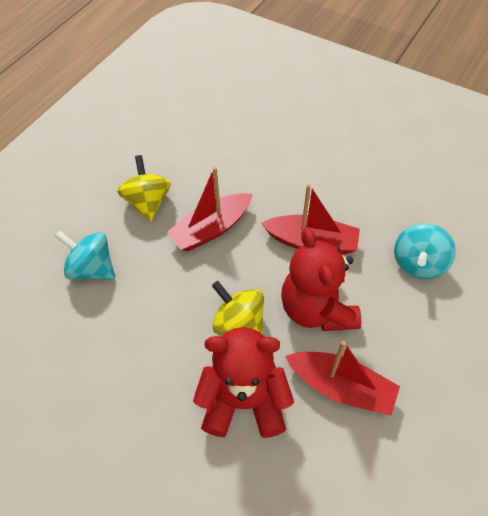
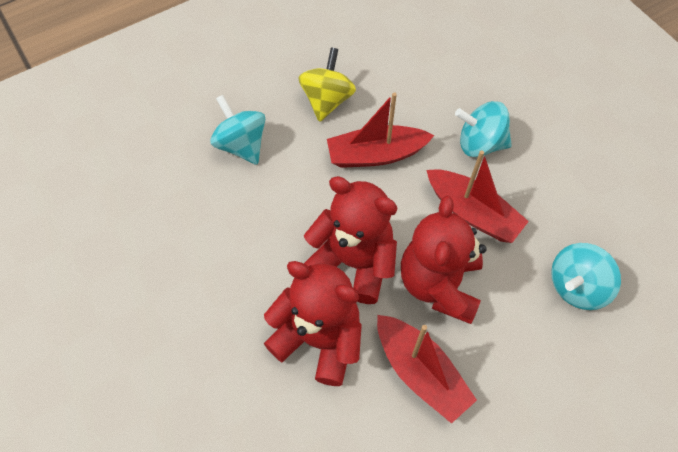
camera: 25 degrees right, 5 degrees up
yellow spinning top [212,281,264,335] -> red teddy bear [304,176,398,304]
none -> turquoise spinning top [455,101,512,157]

